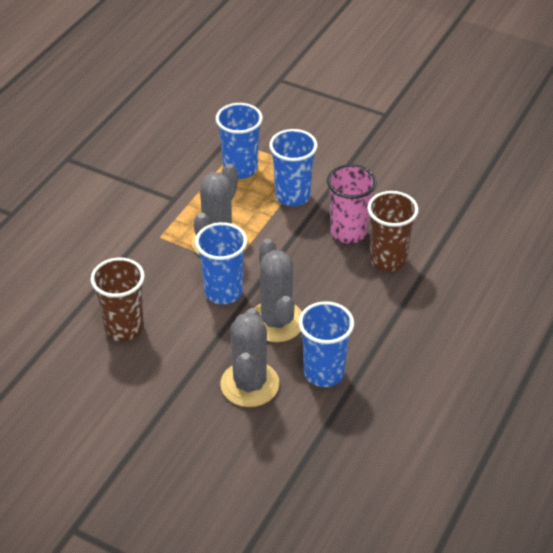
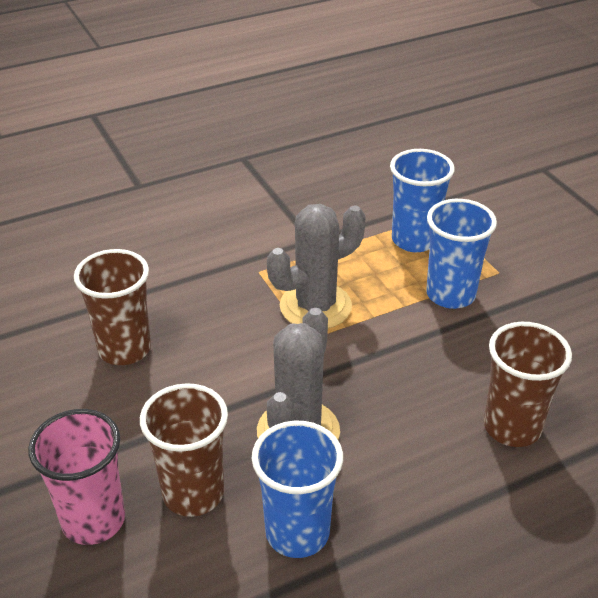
camera: 35 degrees right, 5 degrees down
blue cup [195,222,247,304] -> none
grey cactus [220,308,280,407] -> brown cup [140,383,228,517]
pink cup [327,164,377,244] -> pink cup moved to [28,409,125,545]

